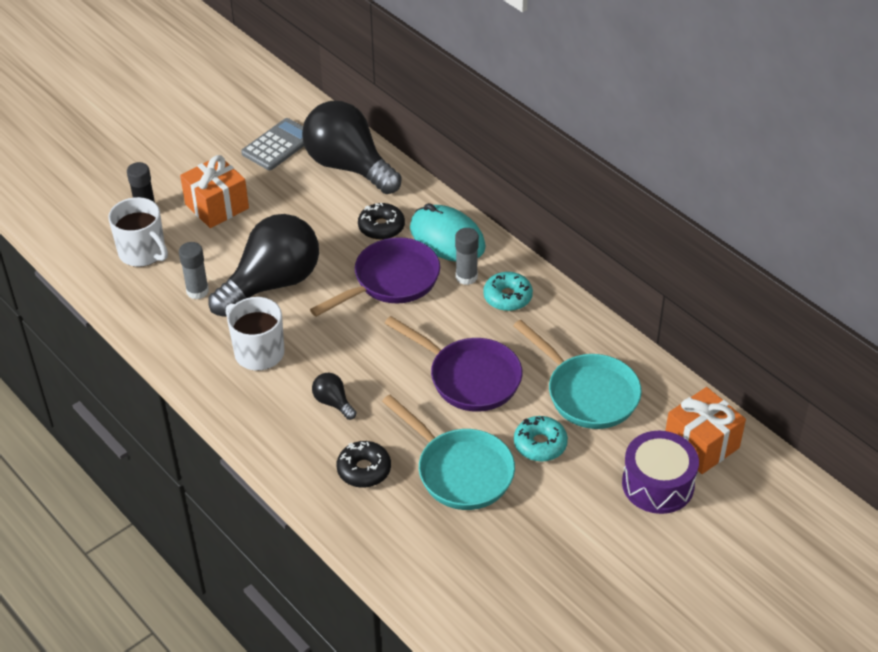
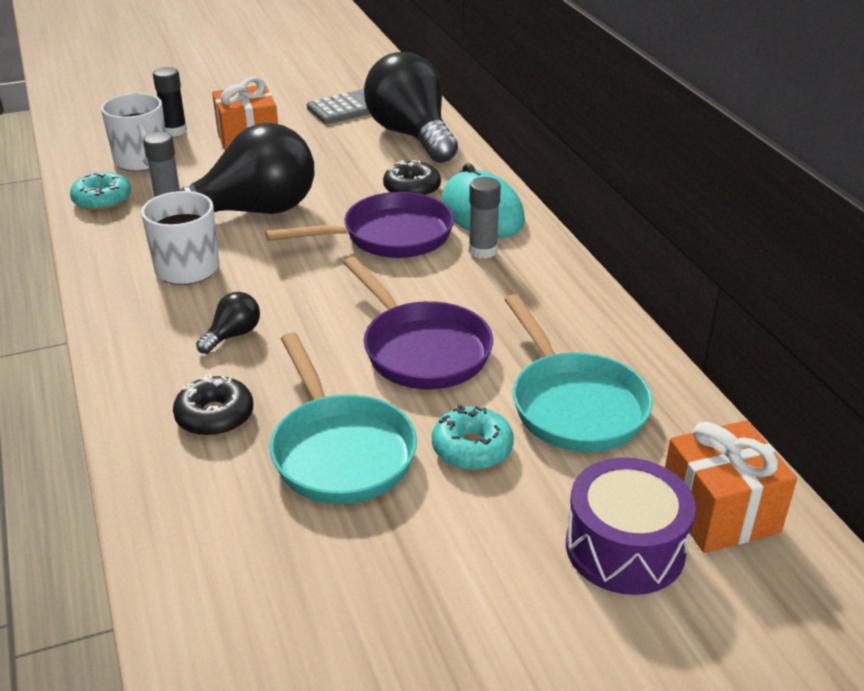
camera: 20 degrees right, 10 degrees down
black light bulb [312,373,356,420] -> black light bulb turned 60 degrees clockwise [196,292,260,354]
turquoise donut [483,272,533,311] -> turquoise donut moved to [70,172,131,211]

